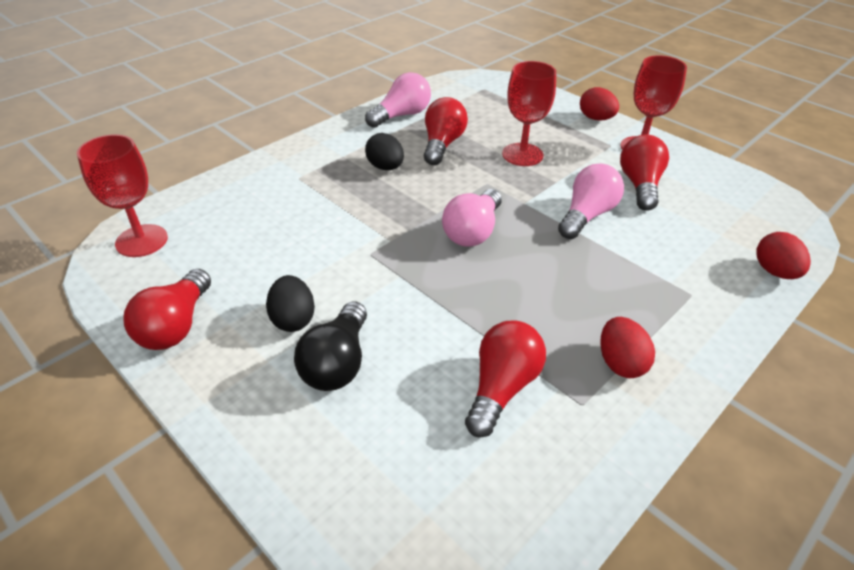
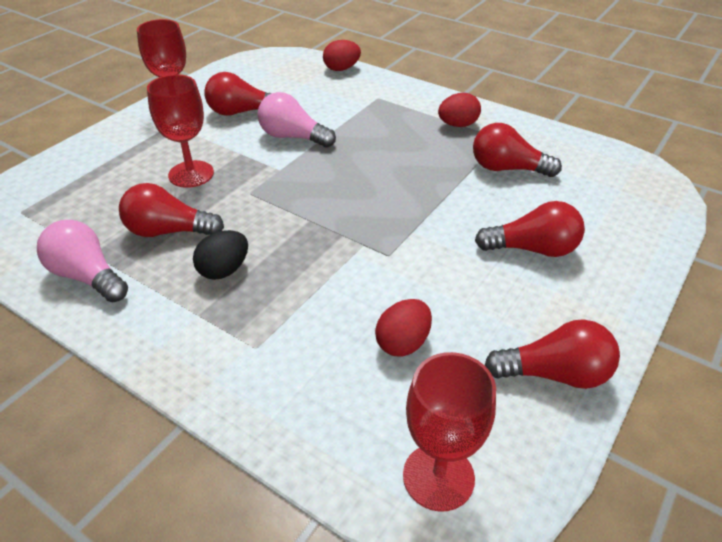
camera: 100 degrees left, 0 degrees up
black egg [266,275,315,332] -> none
black light bulb [294,302,367,391] -> red light bulb [475,201,585,257]
pink light bulb [442,189,502,247] -> none
red egg [580,87,619,121] -> red egg moved to [375,299,432,357]

